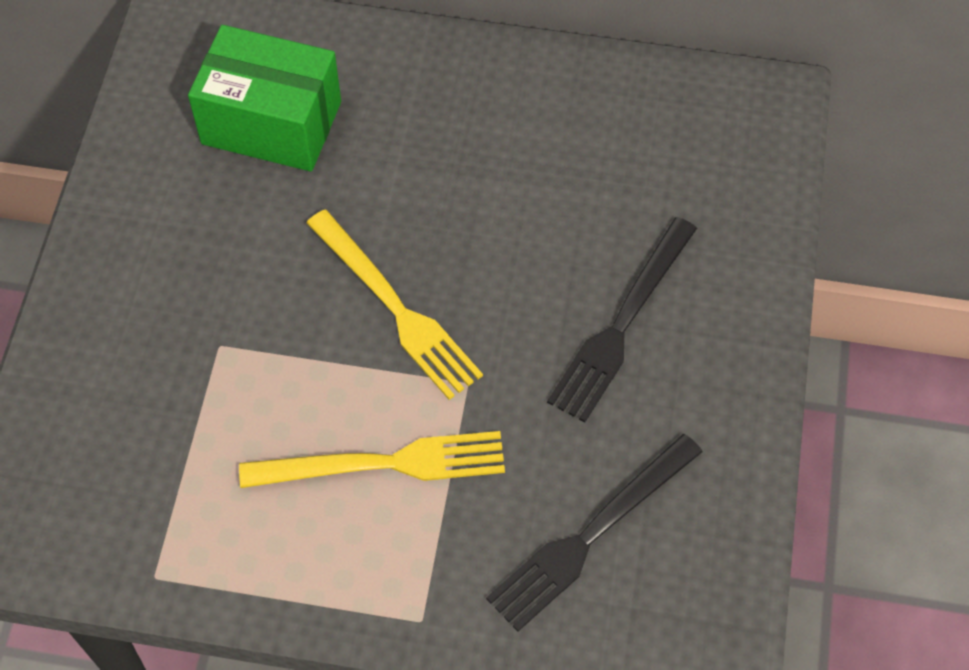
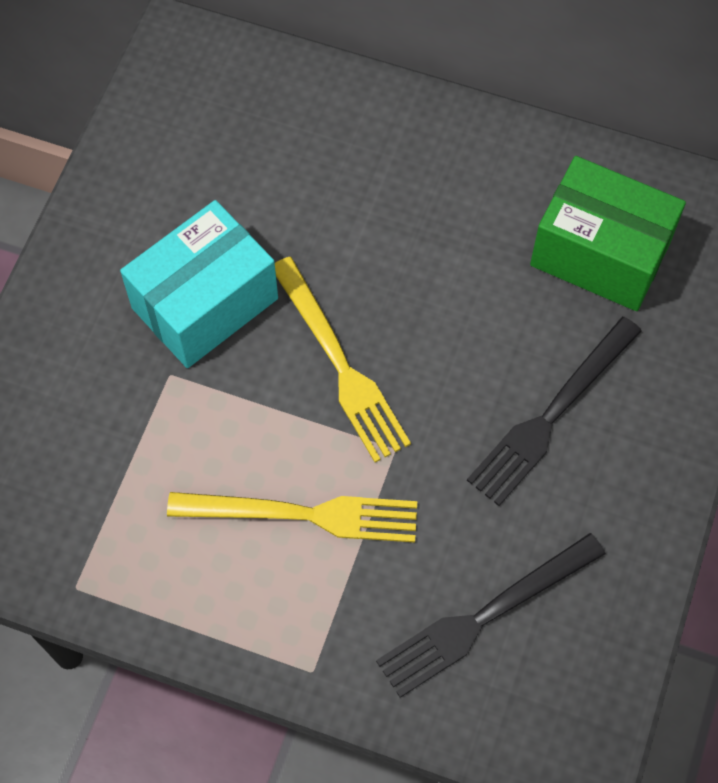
camera: 10 degrees right, 5 degrees up
green box [188,25,341,171] -> green box moved to [530,156,686,311]
none -> turquoise box [120,200,278,368]

